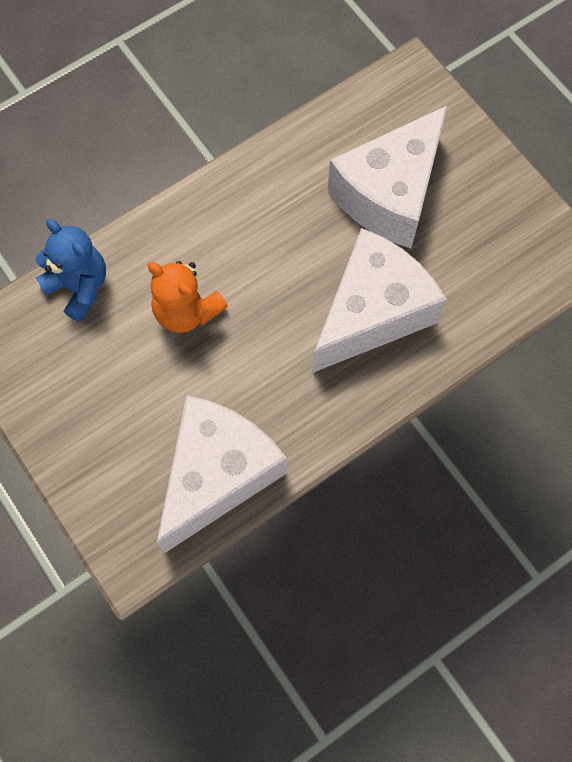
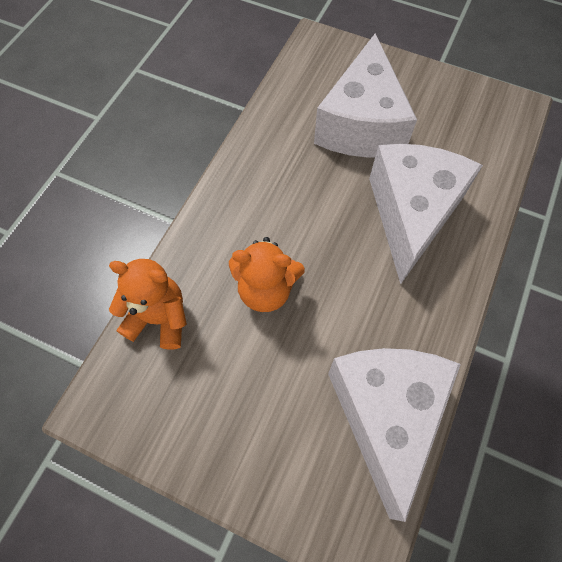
camera: 30 degrees left, 5 degrees down
blue teddy bear [36,219,106,322] -> orange teddy bear [109,259,187,350]

